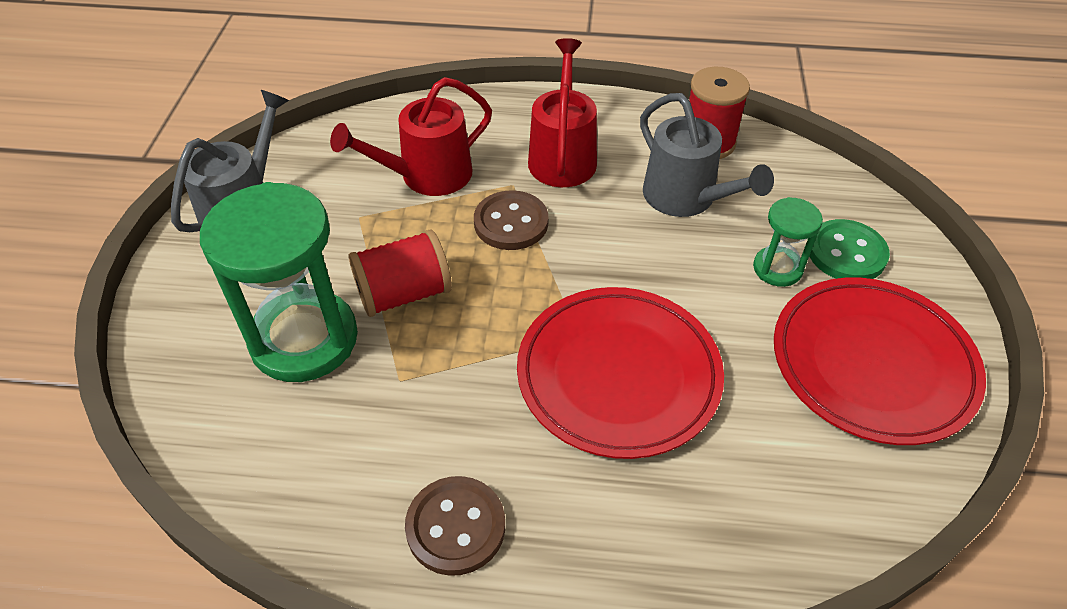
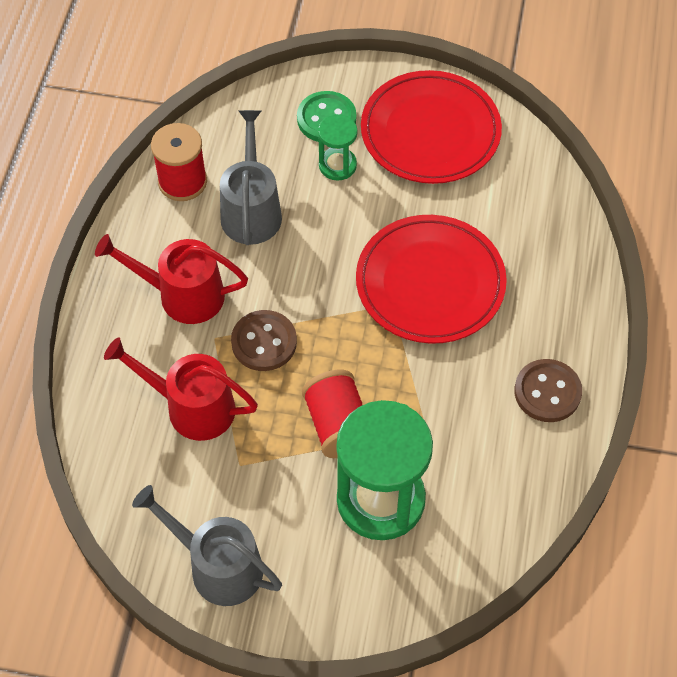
camera: 85 degrees left, 10 degrees up
red watering can [330,77,492,196] -> red watering can turned 135 degrees clockwise [104,338,258,441]
grey watering can [640,93,774,217] -> grey watering can turned 60 degrees counterclockwise [220,110,282,245]

